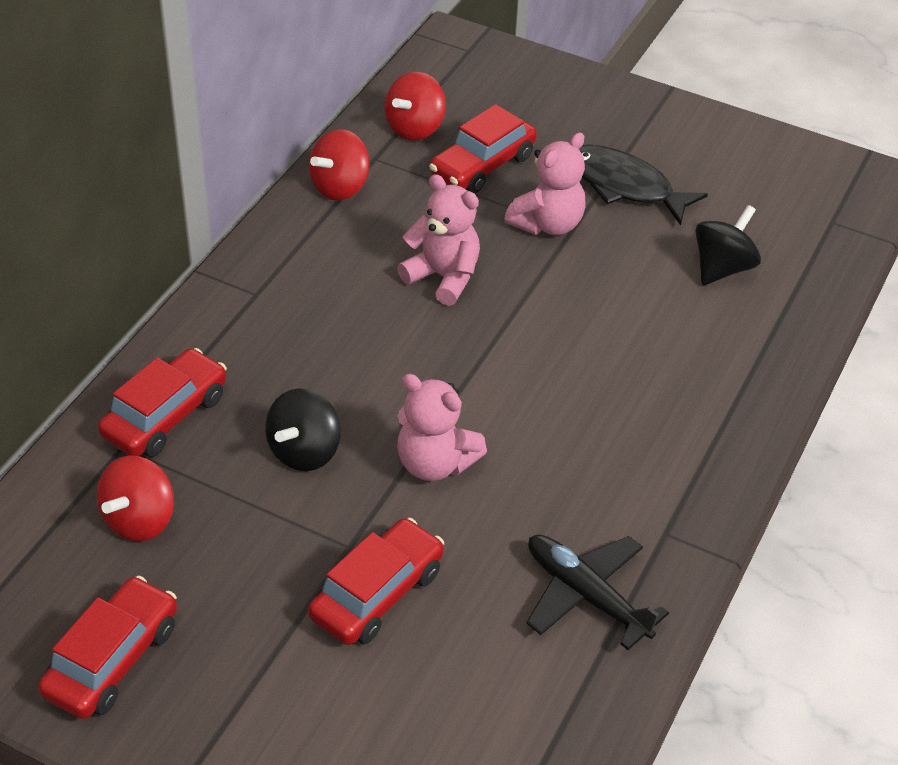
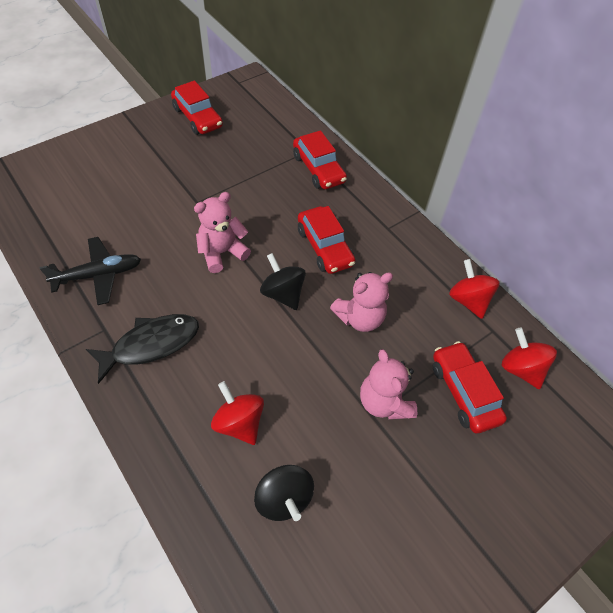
camera: 115 degrees right, 10 degrees up
red spinning top [97,455,174,541] -> red spinning top moved to [211,381,264,445]
black spinning top [265,388,341,471] -> black spinning top moved to [260,253,306,310]
red car [308,518,444,645] -> red car moved to [298,206,355,274]
black fish [579,145,708,225] -> black fish moved to [86,314,199,384]

